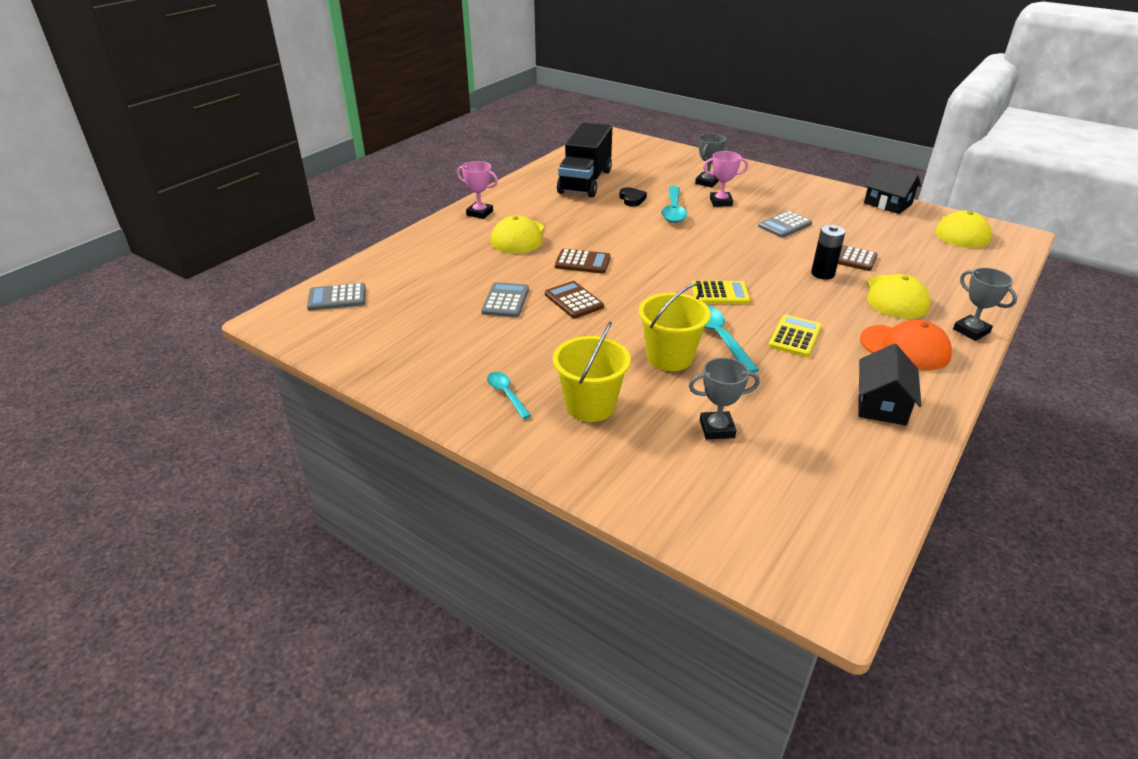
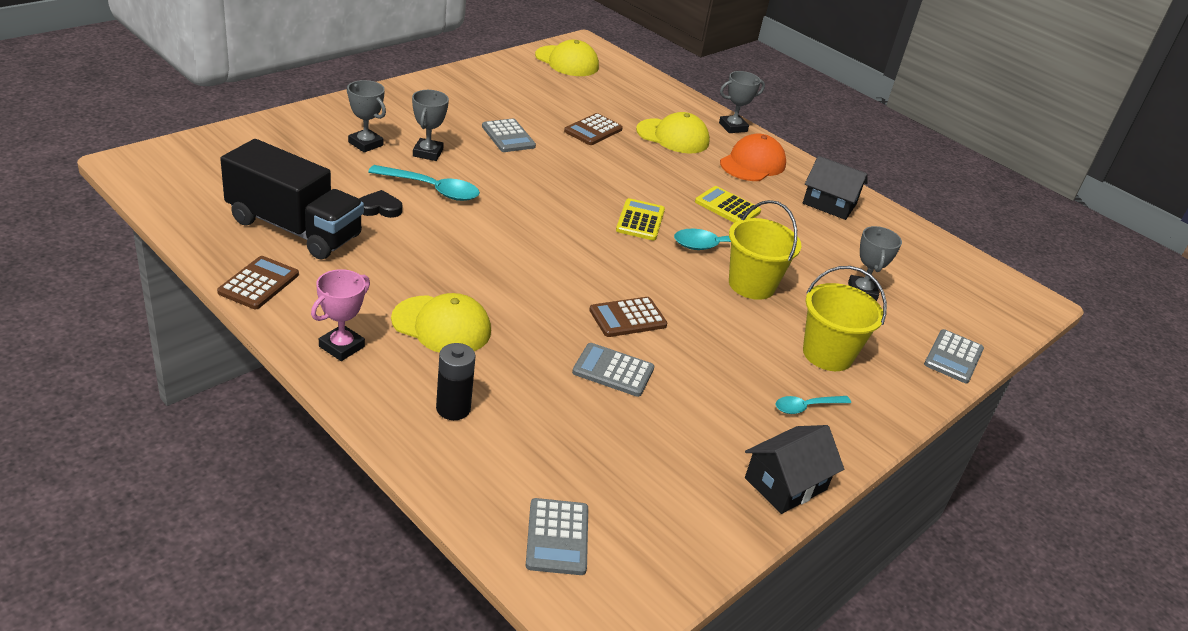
camera: 85 degrees left, 0 degrees up
brown calculator [555,249,611,273] -> brown calculator moved to [217,256,299,309]
pink trophy [703,151,748,206] -> grey trophy [412,90,449,161]
black battery [811,225,845,280] -> black battery moved to [436,343,476,420]
black house [864,163,921,214] -> black house moved to [745,425,844,514]
none -> grey calculator [924,329,984,383]

